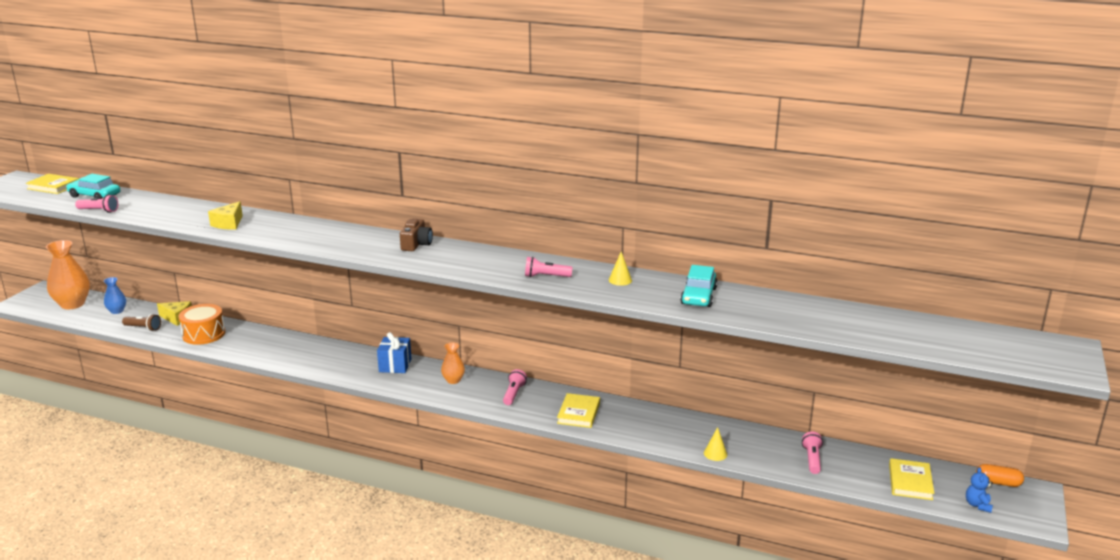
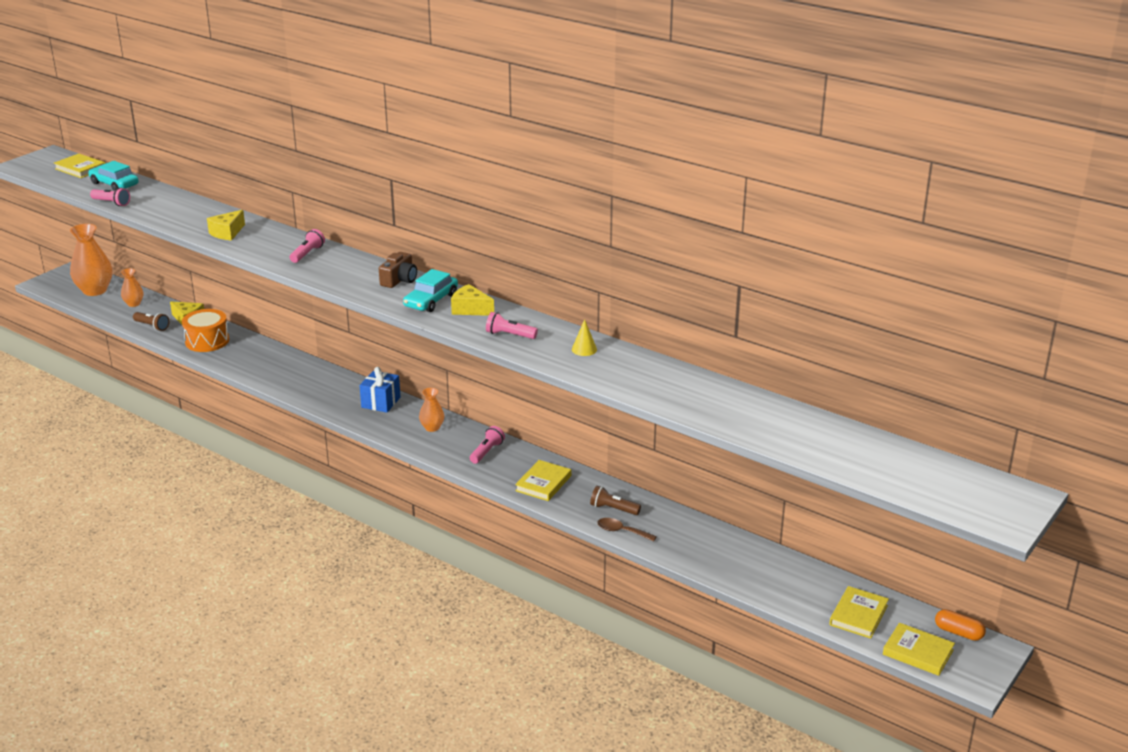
camera: 15 degrees right, 5 degrees up
blue vase [104,277,126,314] -> orange vase [121,268,143,307]
turquoise car [680,265,718,307] -> turquoise car moved to [403,269,458,312]
yellow cone [704,427,727,461] -> none
pink flashlight [802,432,823,474] -> pink flashlight moved to [290,229,325,263]
blue teddy bear [966,467,993,513] -> yellow book [883,623,955,676]
none -> yellow cheese [451,284,494,316]
none -> brown flashlight [590,486,641,515]
none -> brown spoon [597,518,657,542]

